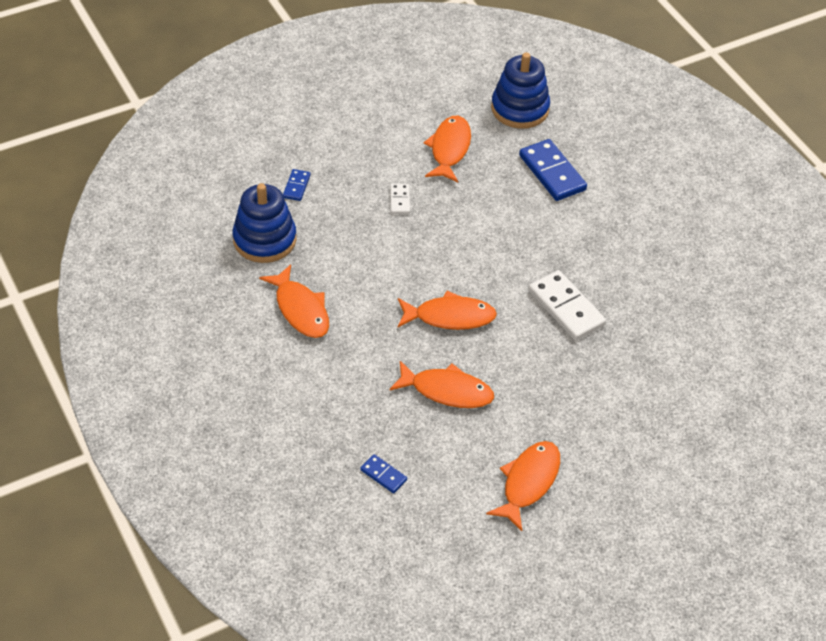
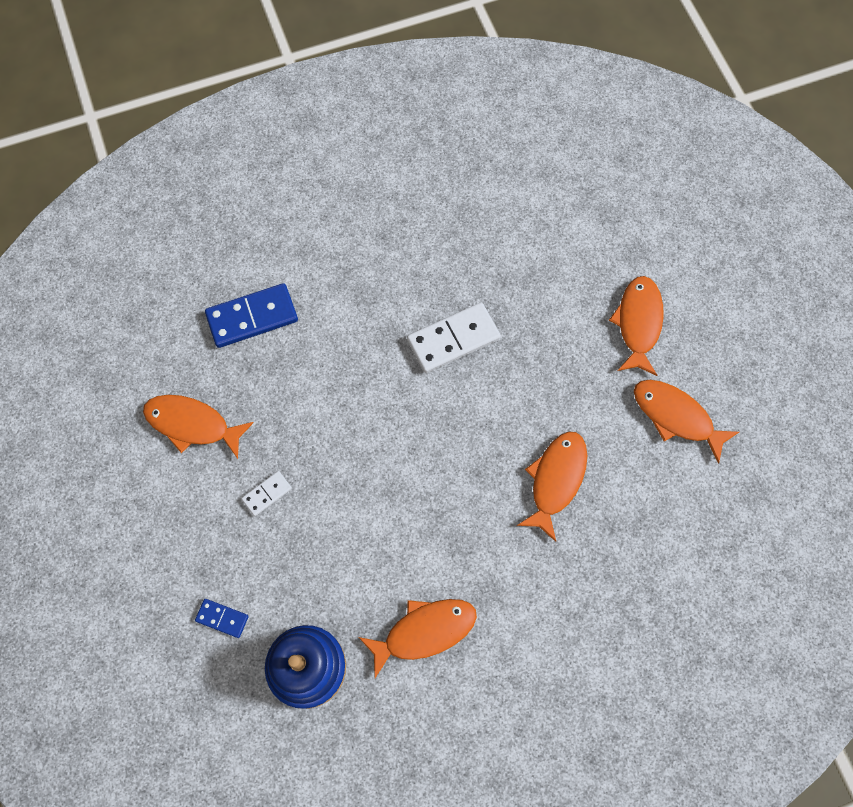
camera: 80 degrees left, 20 degrees up
blue domino [360,454,407,493] -> none
white domino [390,184,410,214] -> white domino turned 45 degrees counterclockwise [241,471,292,516]
orange fish [398,291,497,330] -> orange fish moved to [609,276,664,376]
blue stacking toy [491,52,550,129] -> none

